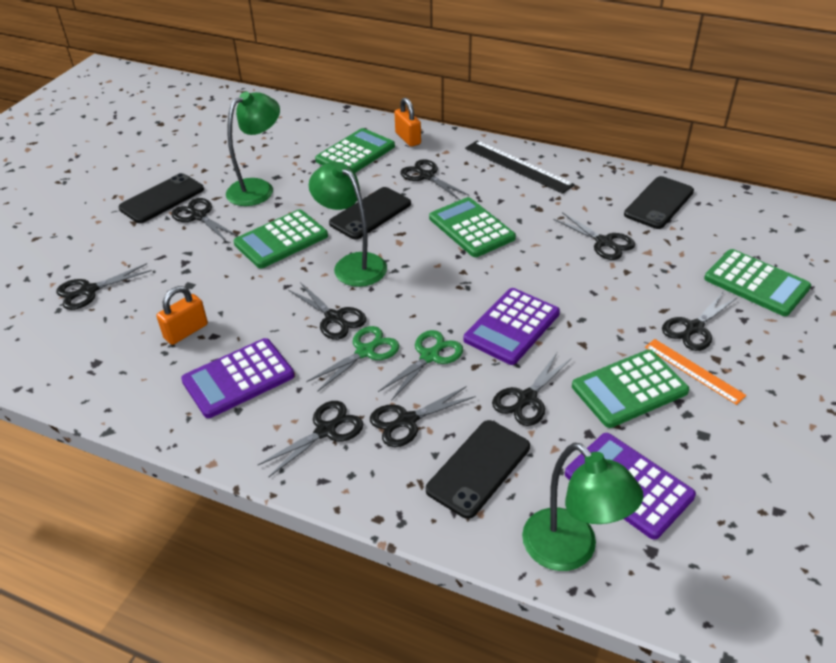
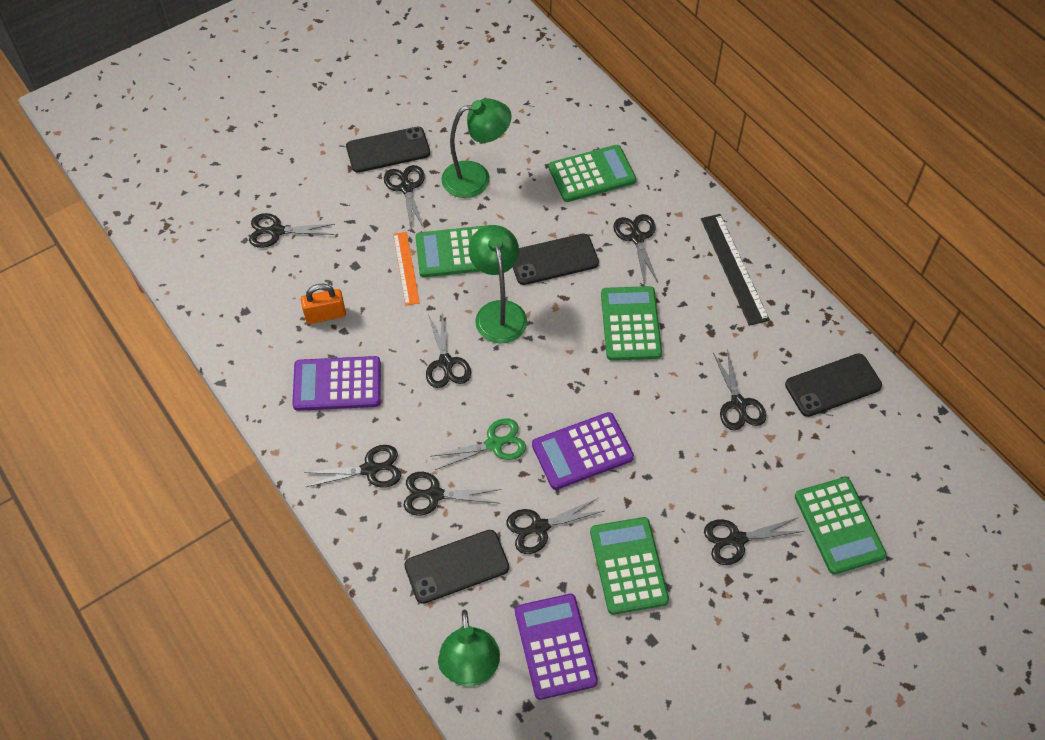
camera: 30 degrees right, 15 degrees up
green scissors [306,326,399,392] -> none
orange padlock [394,97,421,147] -> none
green calculator [572,350,689,428] -> green calculator turned 75 degrees clockwise [590,517,669,615]
orange ruler [645,339,747,405] -> orange ruler moved to [393,232,420,305]

